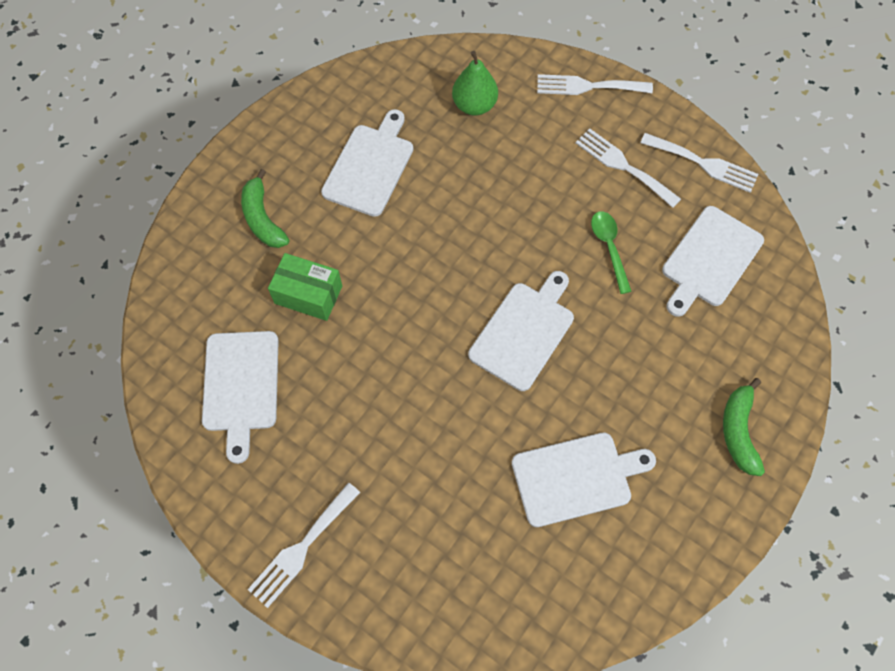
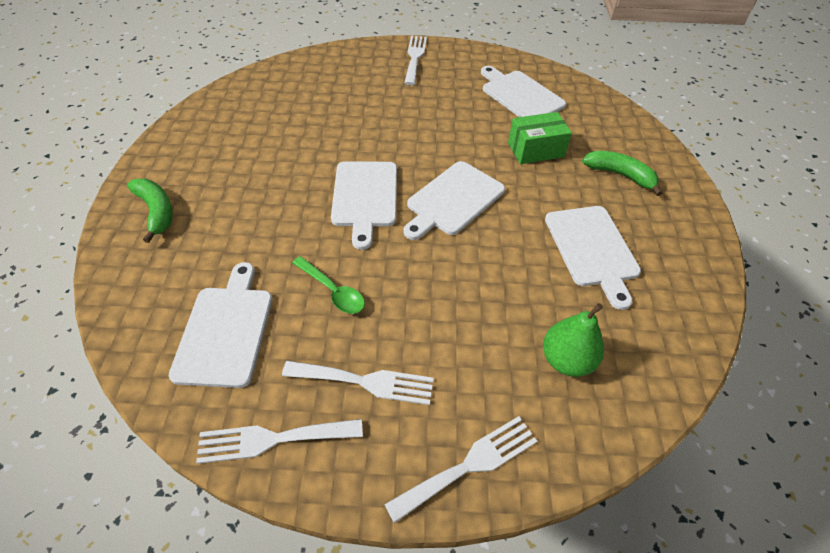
camera: 145 degrees right, 15 degrees down
white cutting board [512,433,656,527] -> white cutting board moved to [403,161,505,240]

